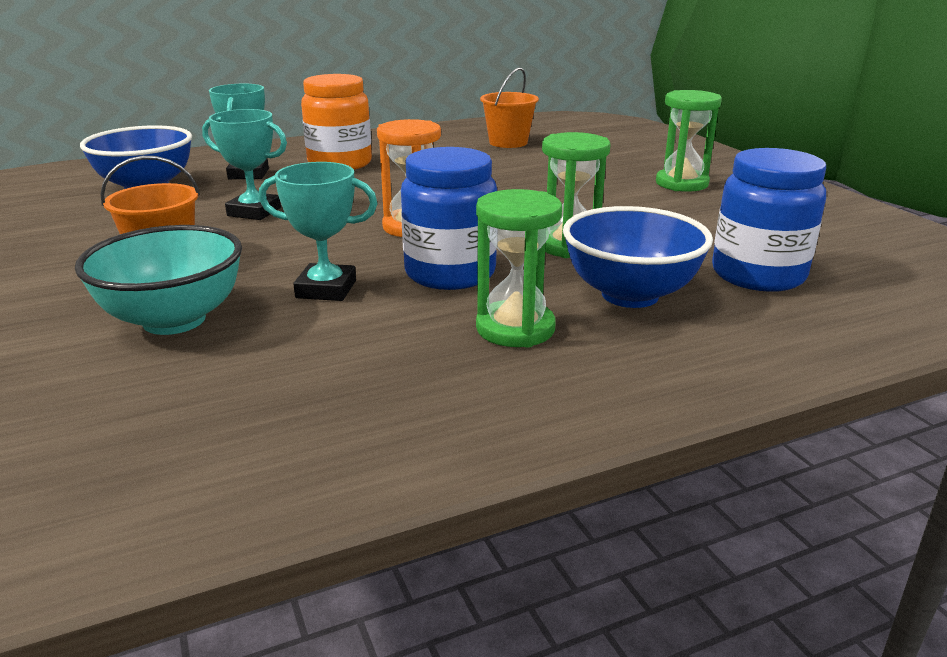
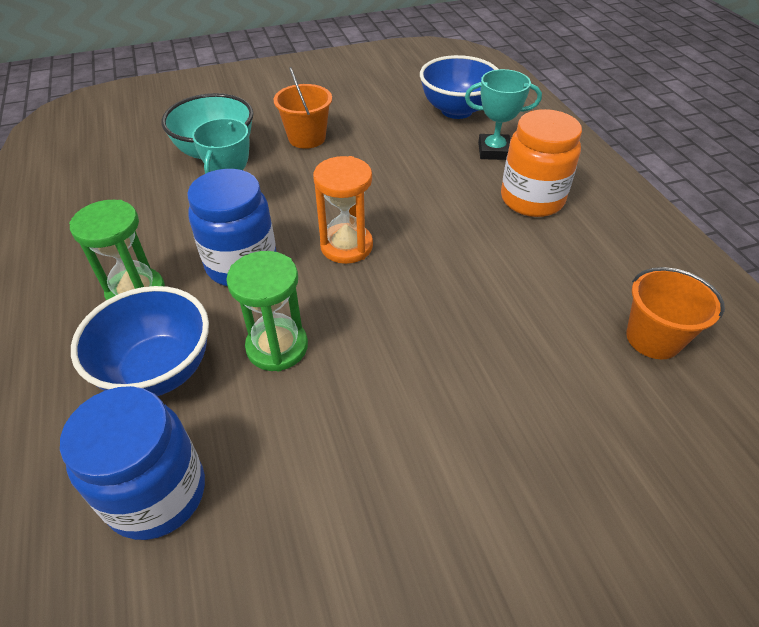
camera: 95 degrees right, 20 degrees up
turquoise trophy [202,109,287,220] -> none
green hourglass [656,90,722,192] -> none

